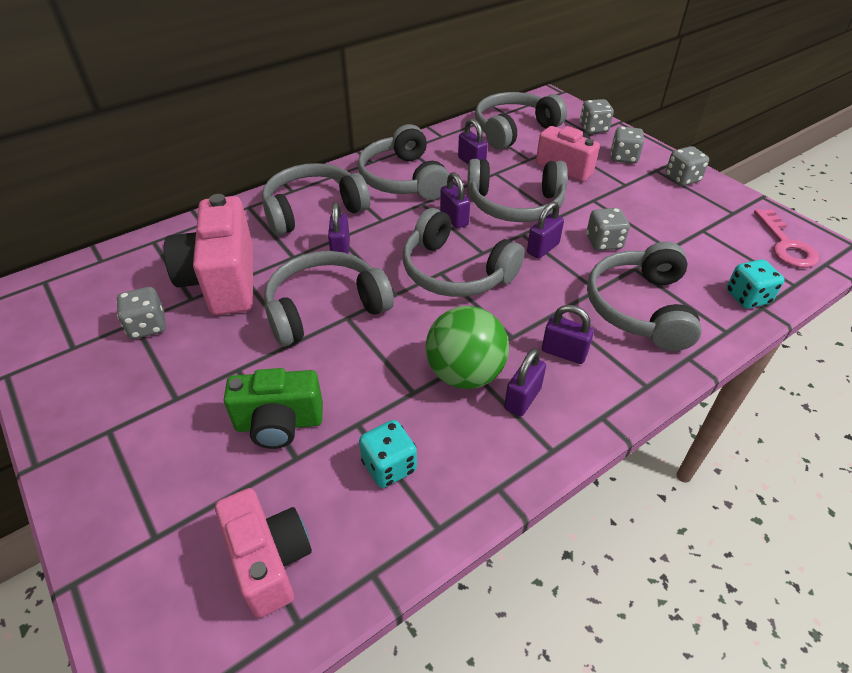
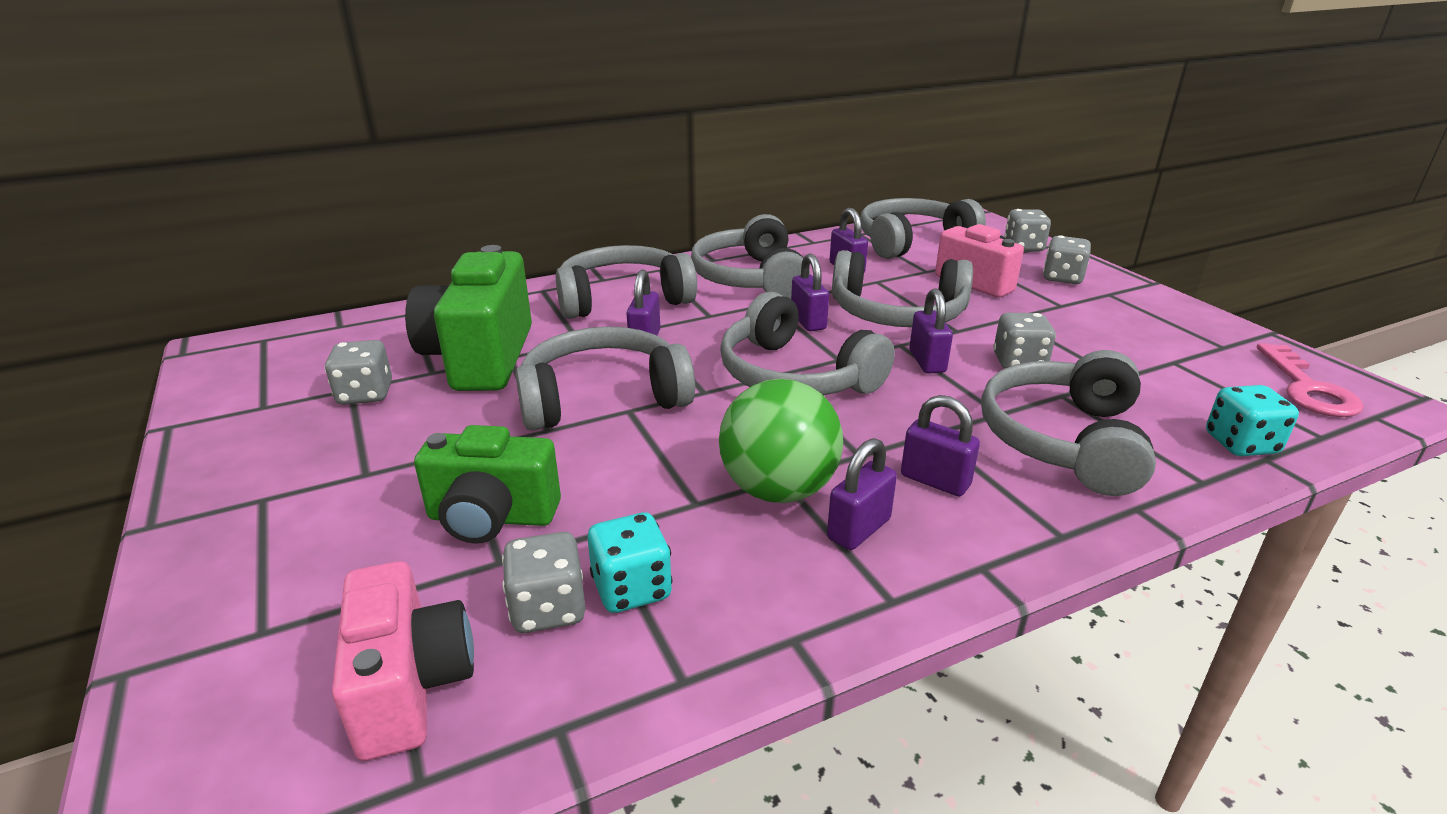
camera: 10 degrees right, 15 degrees down
pink camera [164,194,253,315] -> green camera [405,245,532,391]
purple padlock [527,201,564,259] -> purple padlock turned 60 degrees counterclockwise [909,288,953,374]
grey dice [665,146,709,186] -> grey dice moved to [502,532,586,633]

